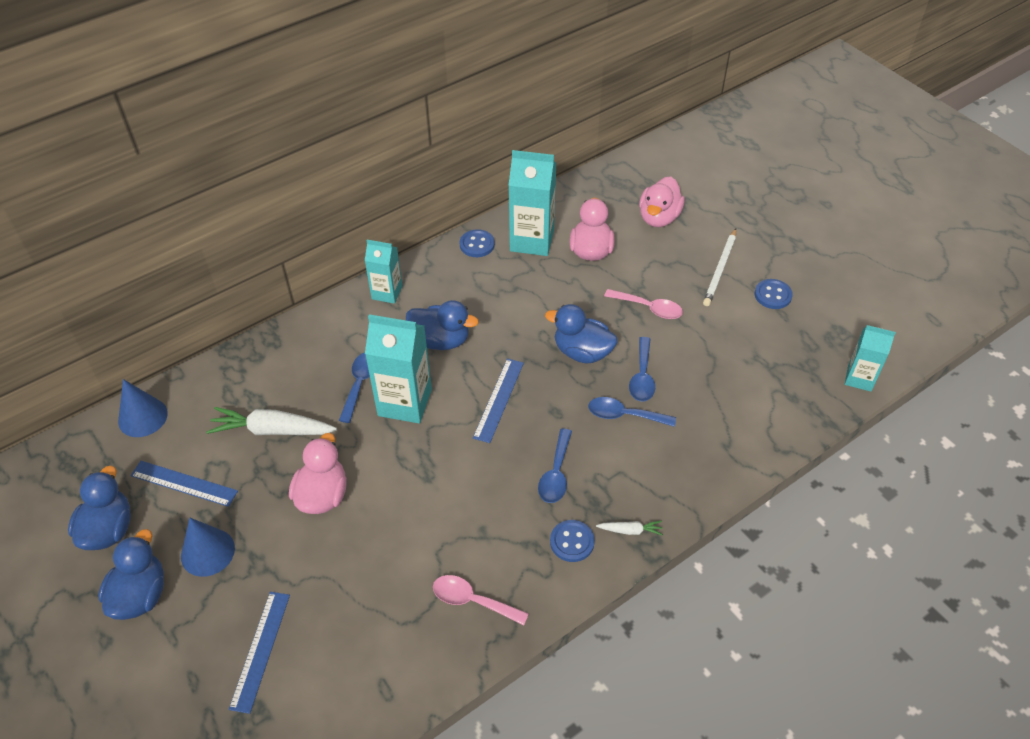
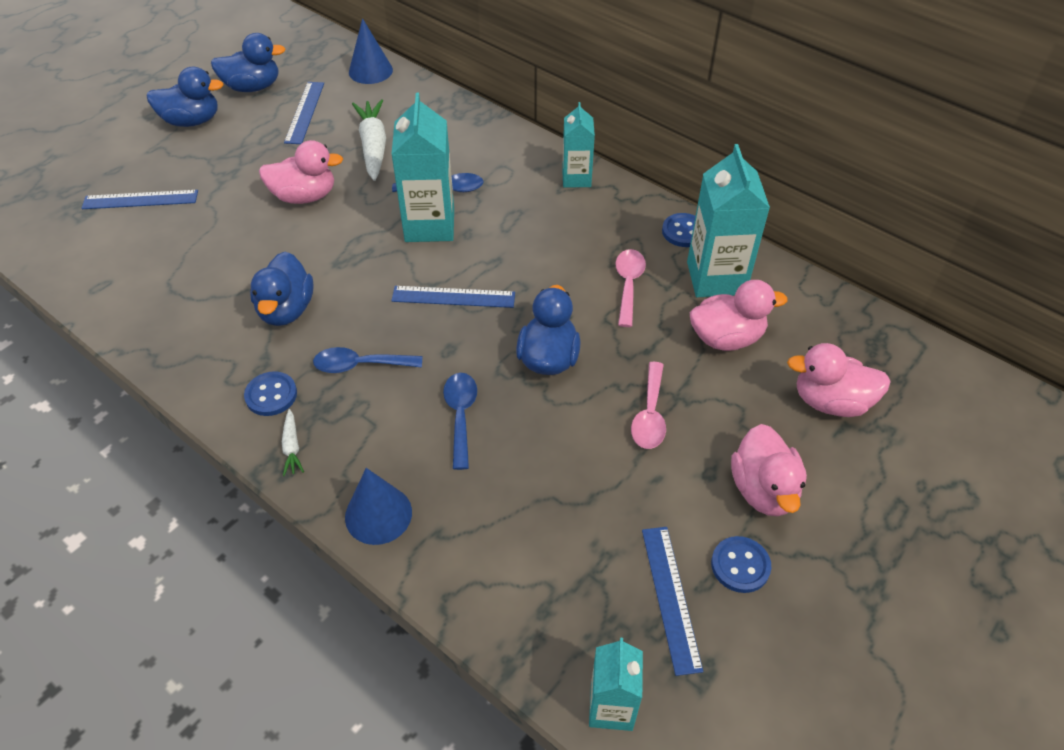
camera: 75 degrees right, 0 degrees up
blue cone [181,518,235,577] -> blue cone moved to [345,468,412,545]
blue duck [406,300,479,350] -> blue duck moved to [250,252,314,326]
pink spoon [433,575,529,626] -> pink spoon moved to [615,249,646,327]
blue spoon [629,337,655,402] -> none
white pencil [703,228,736,306] -> pink duck [731,424,807,516]
none -> blue ruler [642,527,703,676]

